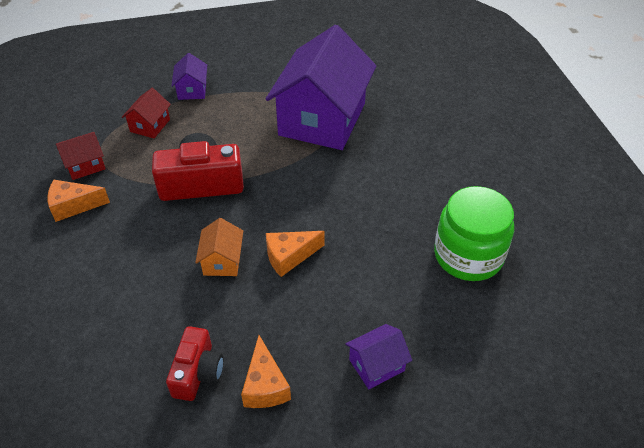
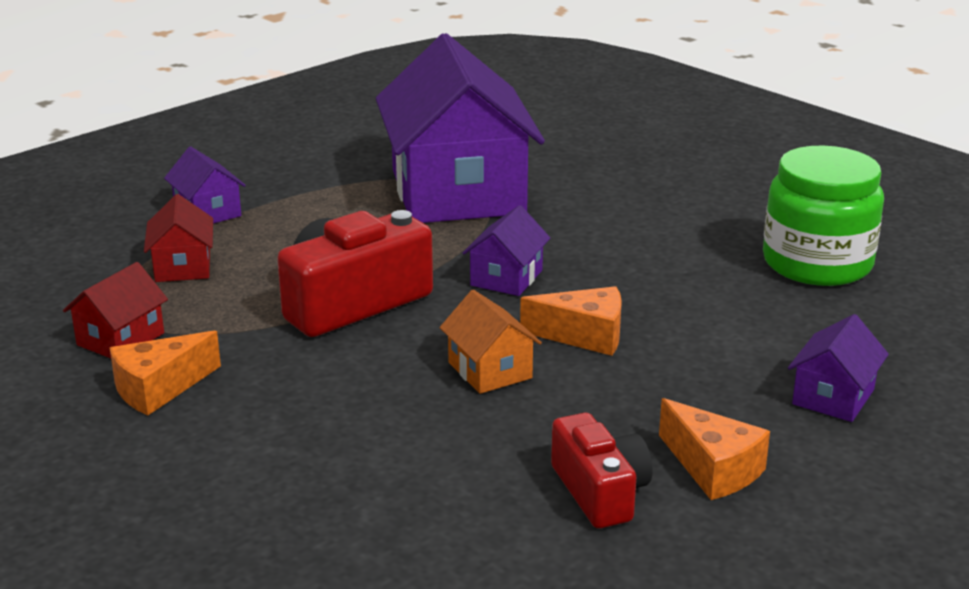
camera: 30 degrees left, 20 degrees down
orange cheese [266,231,324,277] -> orange cheese turned 120 degrees counterclockwise [520,286,622,356]
none -> purple house [462,205,551,296]

